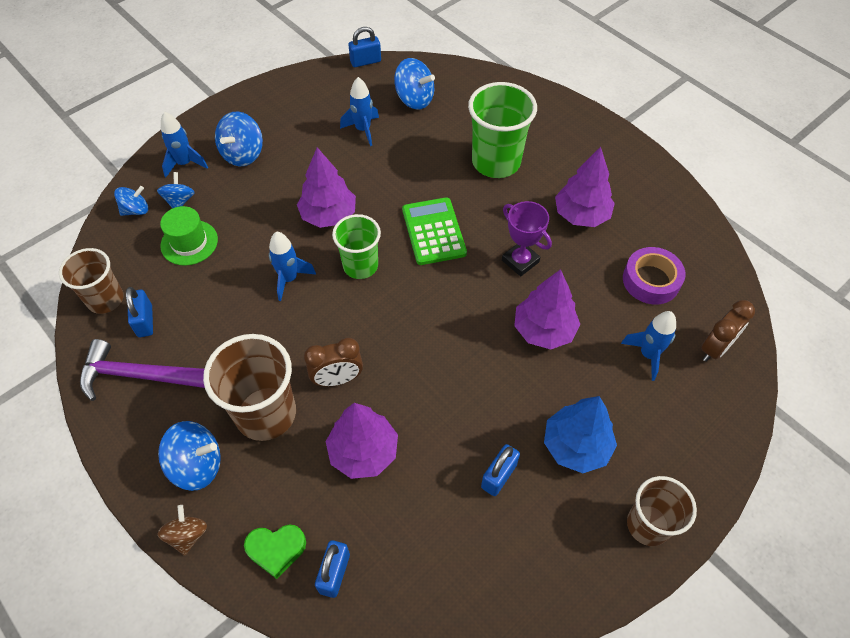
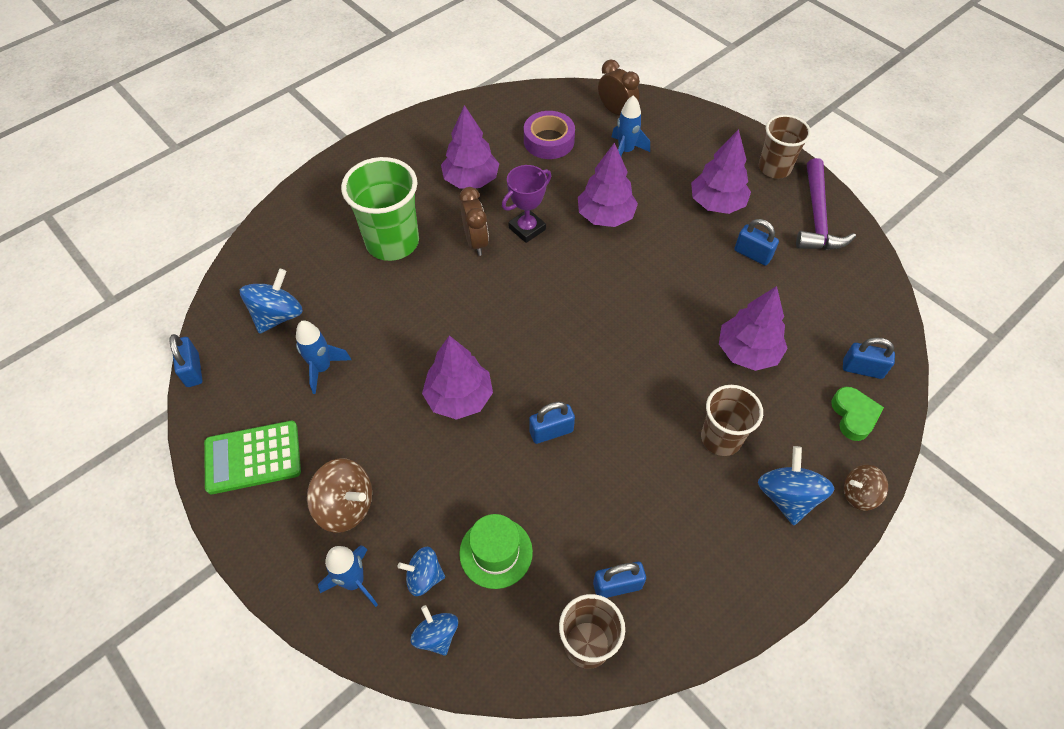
camera: 90 degrees left, 0 degrees up
purple hammer [80,339,205,401] -> purple hammer moved to [796,158,856,250]
brown cup [203,334,296,441] -> brown cup [701,385,763,456], size x0.65
blue spinning top [215,111,263,166] -> brown spinning top [307,458,372,533]
blue rocket [269,232,316,301] -> blue padlock [529,402,575,444]
brown clock [304,338,363,387] -> brown clock moved to [459,187,489,256]
green cup [332,214,381,279] -> none
green calculator [402,197,467,265] -> green calculator moved to [204,421,301,494]
blue tree [544,396,617,473] -> purple tree [691,129,751,214]

